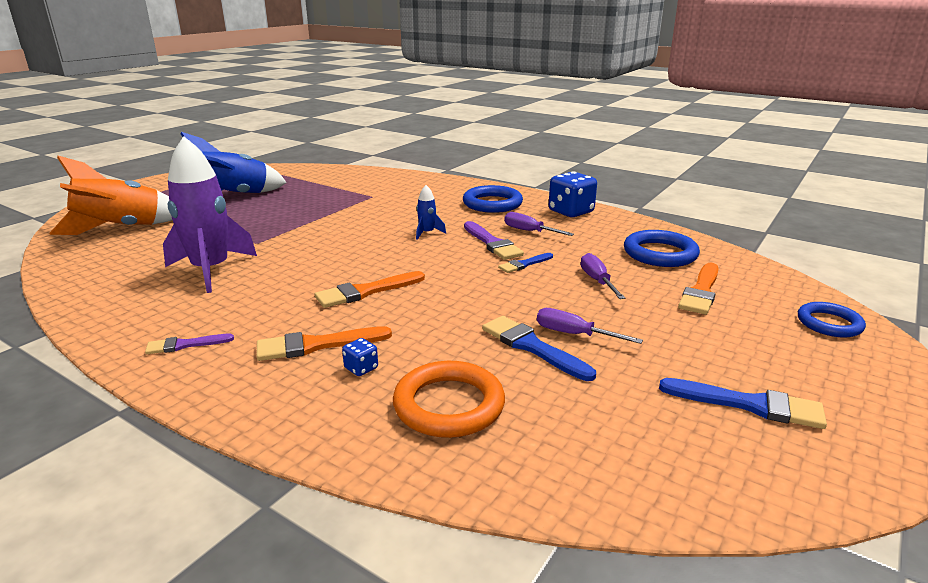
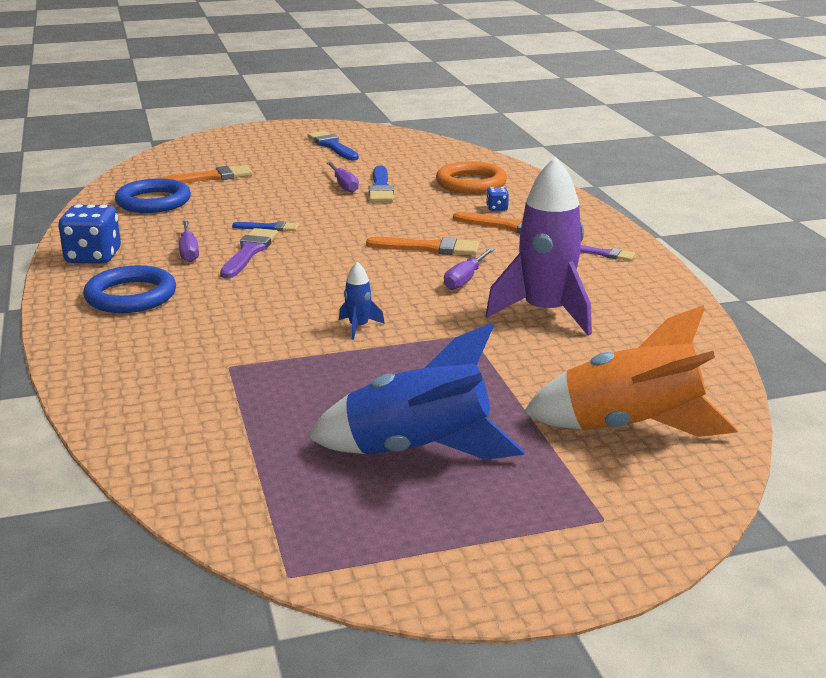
camera: 140 degrees left, 0 degrees up
blue rocket [416,185,446,240] -> blue rocket moved to [339,262,385,340]
purple screwdriver [581,253,625,299] -> purple screwdriver moved to [444,248,495,290]
blue ring [798,302,866,337] -> none

